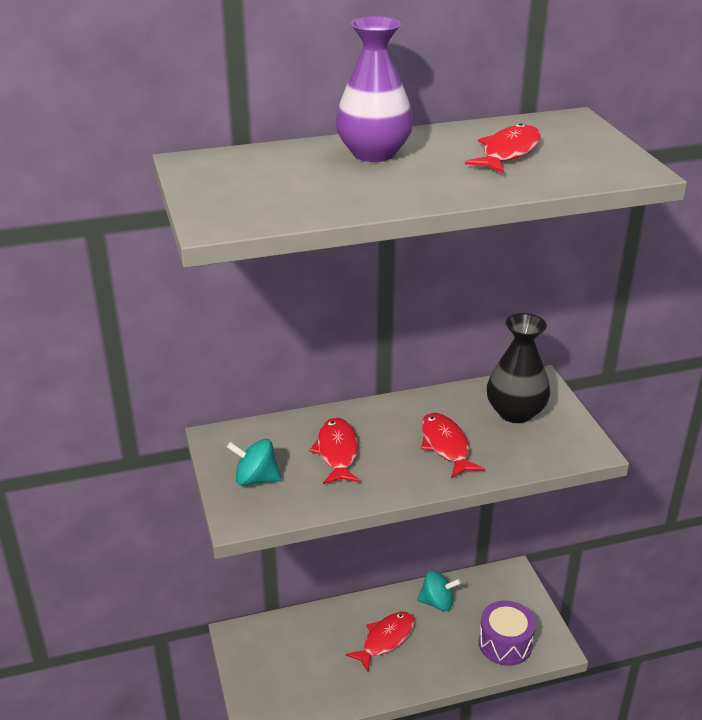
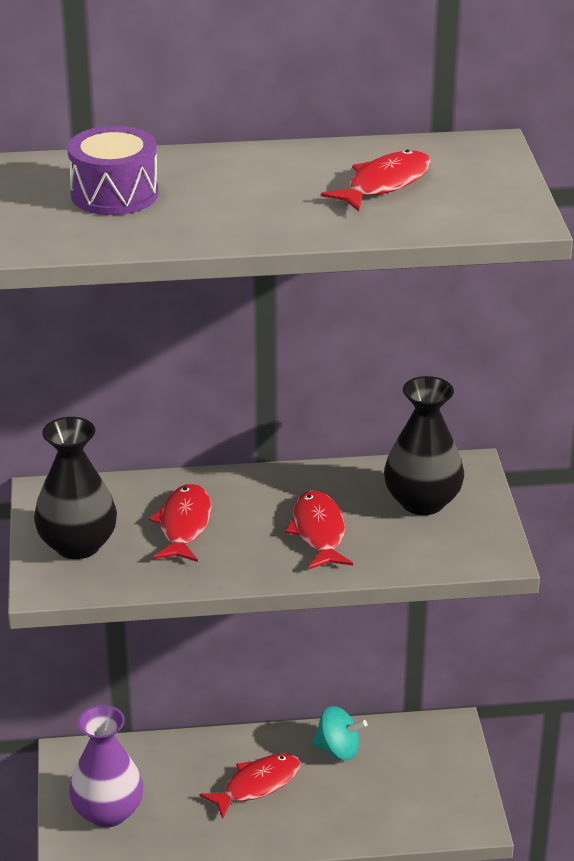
camera: 10 degrees right, 0 degrees up
turquoise spinning top [227,439,281,486] -> black vase [34,417,117,559]
purple vase [336,16,413,162] -> purple vase moved to [69,705,144,827]
purple drum [479,601,536,666] -> purple drum moved to [67,126,159,215]

